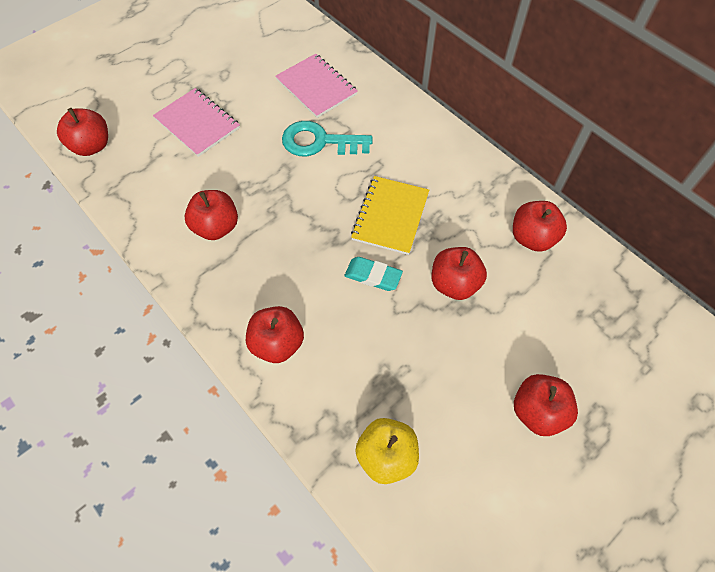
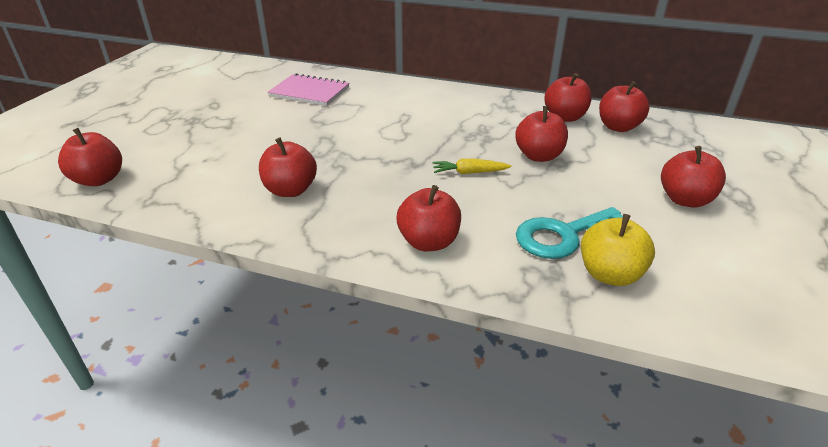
camera: 30 degrees left, 25 degrees down
pink notebook [153,88,240,157] -> none
turquoise key [282,121,373,156] -> turquoise key moved to [516,207,623,259]
turquoise eraser [345,257,403,291] -> yellow carrot [433,158,512,174]
yellow notebook [351,176,429,255] -> none
none -> red apple [599,81,649,132]

